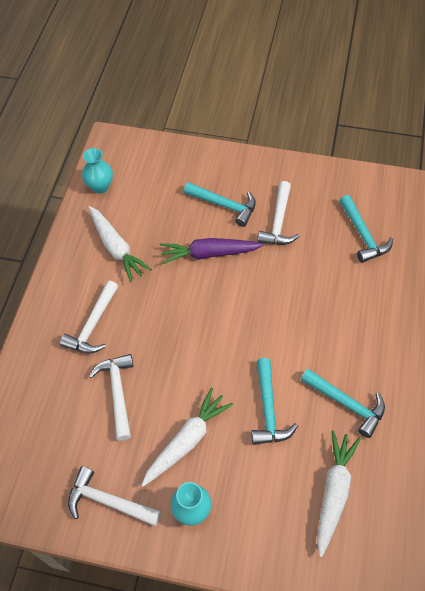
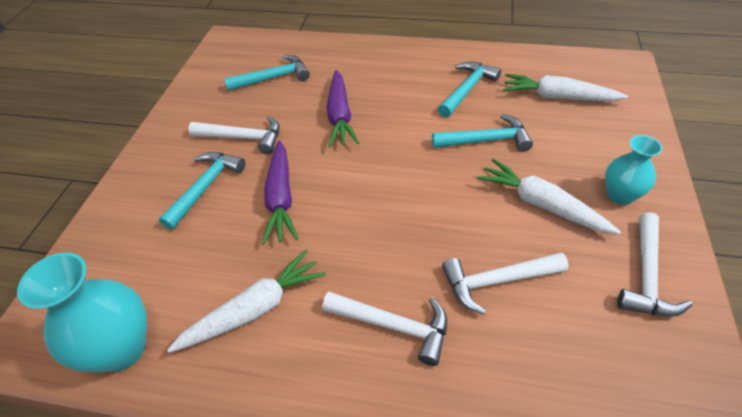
camera: 90 degrees left, 10 degrees down
turquoise vase [82,148,113,194] -> turquoise vase [17,253,147,372], size x1.60
none -> purple carrot [327,70,359,147]

